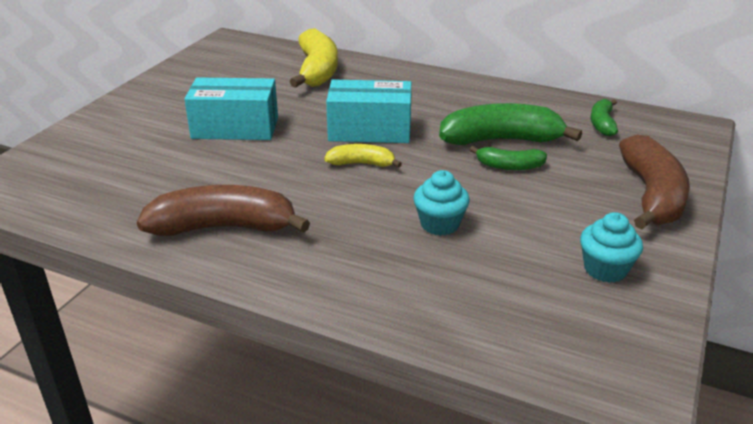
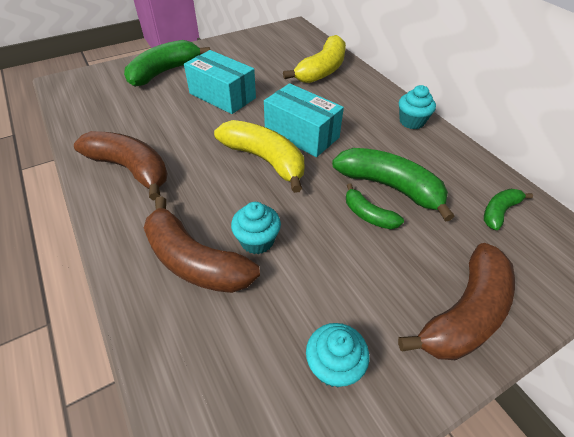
camera: 35 degrees right, 15 degrees up
yellow banana [324,144,402,168] -> yellow banana [214,120,304,193], size x1.90
none -> green banana [124,40,210,87]
none -> brown banana [144,196,260,293]
none -> turquoise cupcake [399,85,436,129]

